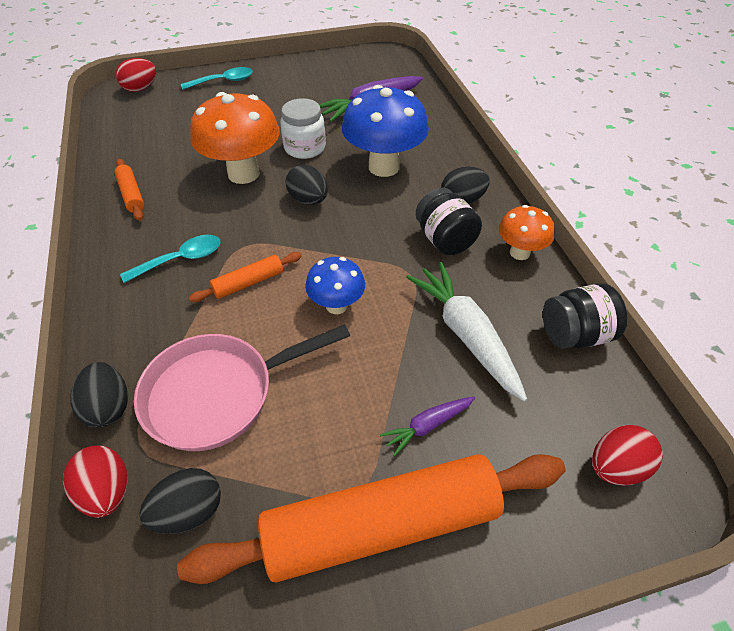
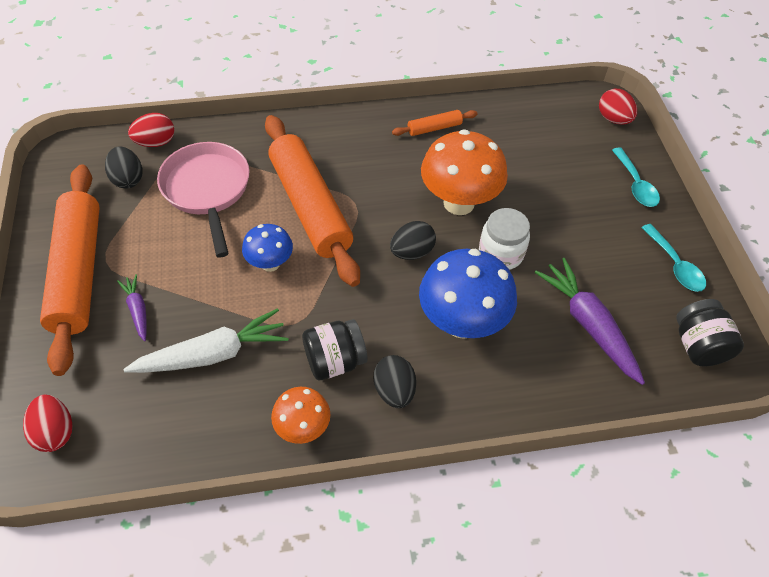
camera: 95 degrees right, 5 degrees up
black egg [70,362,128,428] -> none
turquoise spoon [120,235,221,283] -> turquoise spoon moved to [641,224,706,292]
orange rolling pin [189,252,302,302] -> orange rolling pin [265,115,360,287], size x2.34
black jar [543,283,627,349] -> black jar moved to [676,299,744,367]

